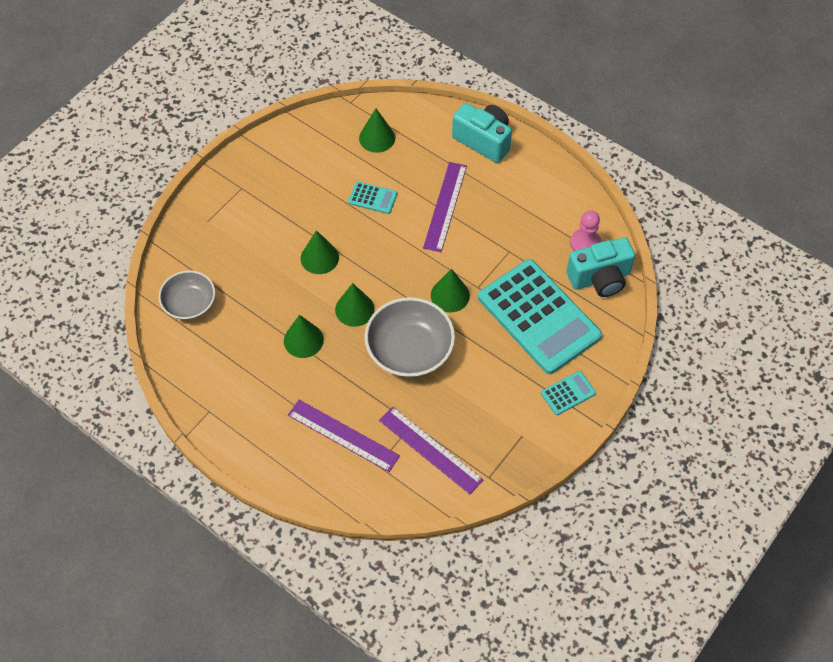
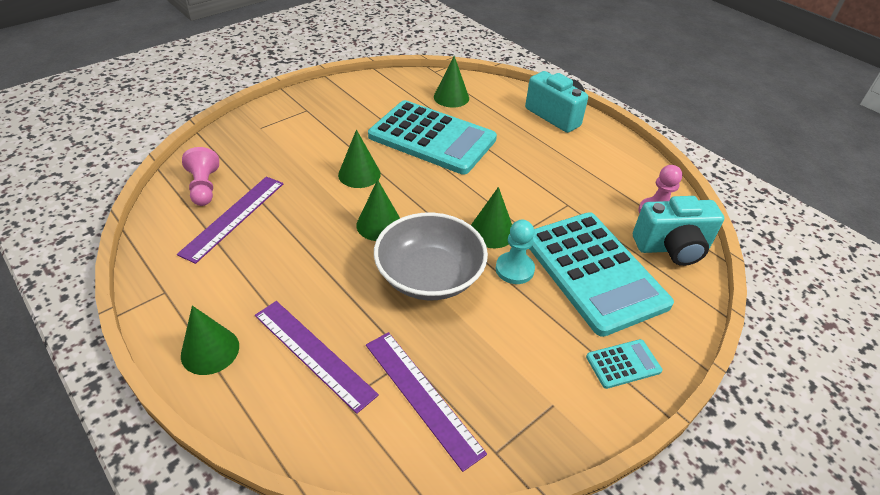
camera: 10 degrees right, 15 degrees down
grey bowl [159,270,215,320] -> pink pawn [182,147,219,206]
green cone [284,315,324,358] -> green cone moved to [181,306,239,375]
turquoise calculator [348,181,397,214] -> turquoise calculator [368,100,497,175], size x2.45
purple ruler [423,162,467,252] -> purple ruler moved to [177,177,284,264]
none -> turquoise pawn [496,220,535,284]

